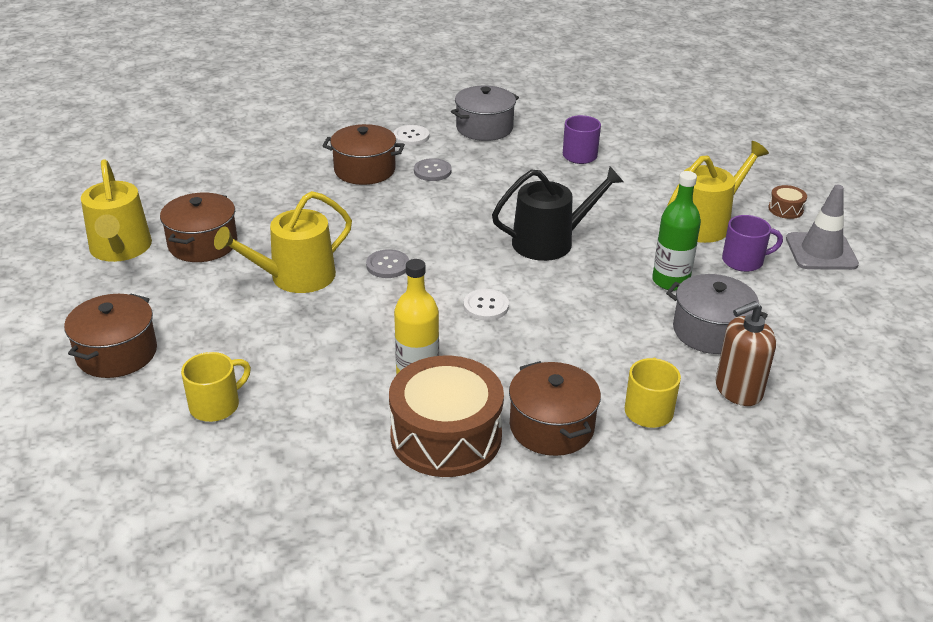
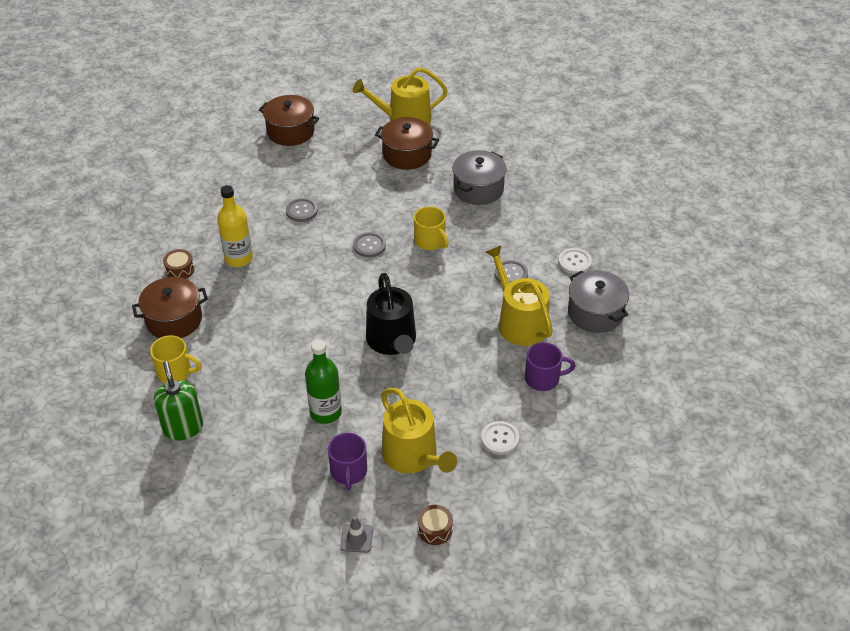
camera: 95 degrees right, 10 degrees up
yellow mug [181,352,251,422] -> yellow mug moved to [414,206,449,250]
yellow watering can [214,191,352,293] -> yellow watering can moved to [486,245,553,346]
brown pot [323,124,405,185] -> none
brown drum [389,356,504,477] -> brown drum [163,249,195,279], size x0.41
white button [464,289,509,320] -> white button moved to [481,421,519,455]
grey pot [666,274,768,354] -> grey pot moved to [453,150,506,205]
brown soap dispenser [715,301,776,406] -> green soap dispenser [154,361,203,441]
grey traffic cone [786,185,859,270] -> grey traffic cone [340,516,373,553], size x0.52
none -> grey button [286,198,318,222]

